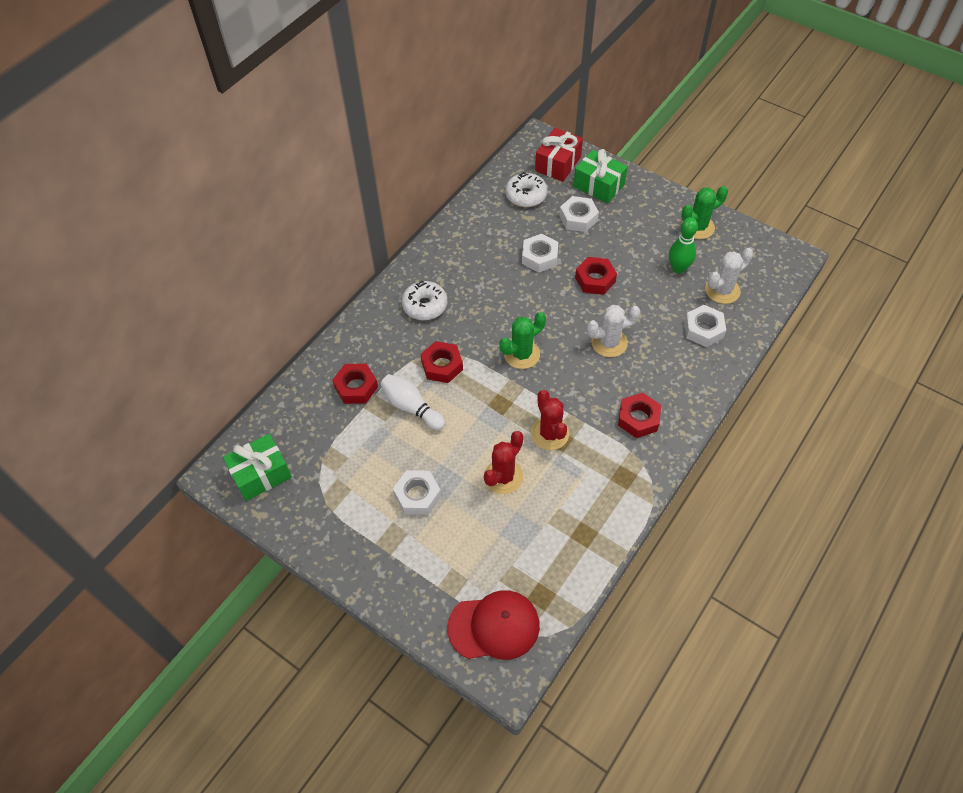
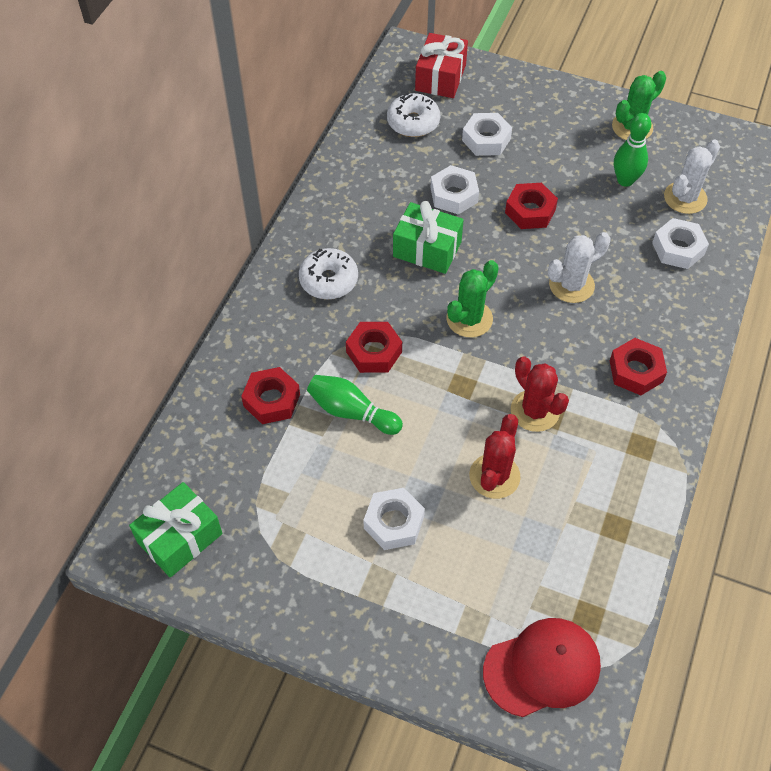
camera: 15 degrees left, 0 degrees up
white bowling pin [381,374,445,430] -> green bowling pin [307,375,403,435]
green gift [574,149,628,204] -> green gift moved to [393,201,464,274]

